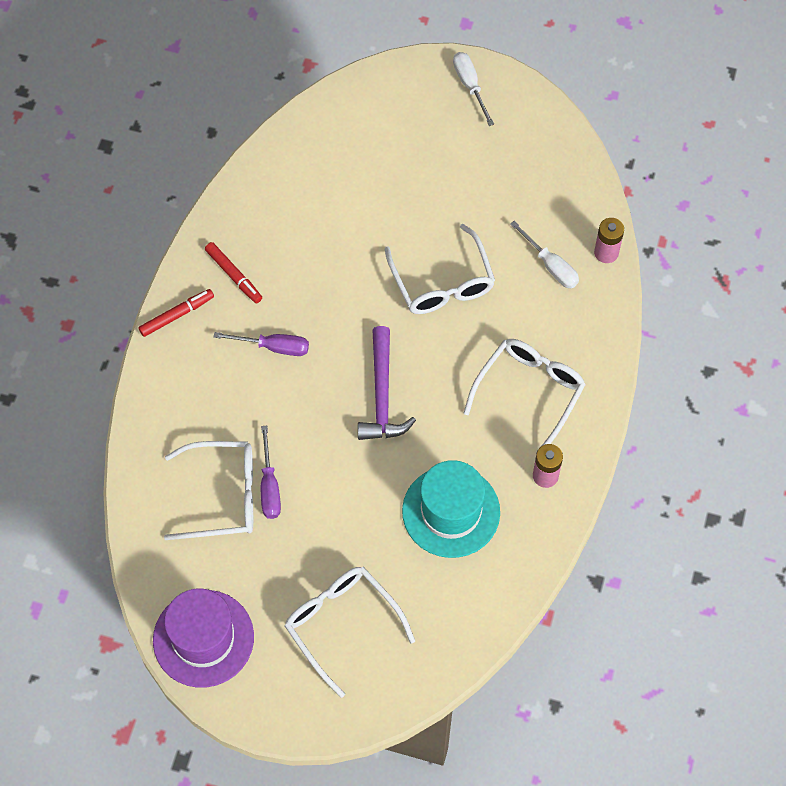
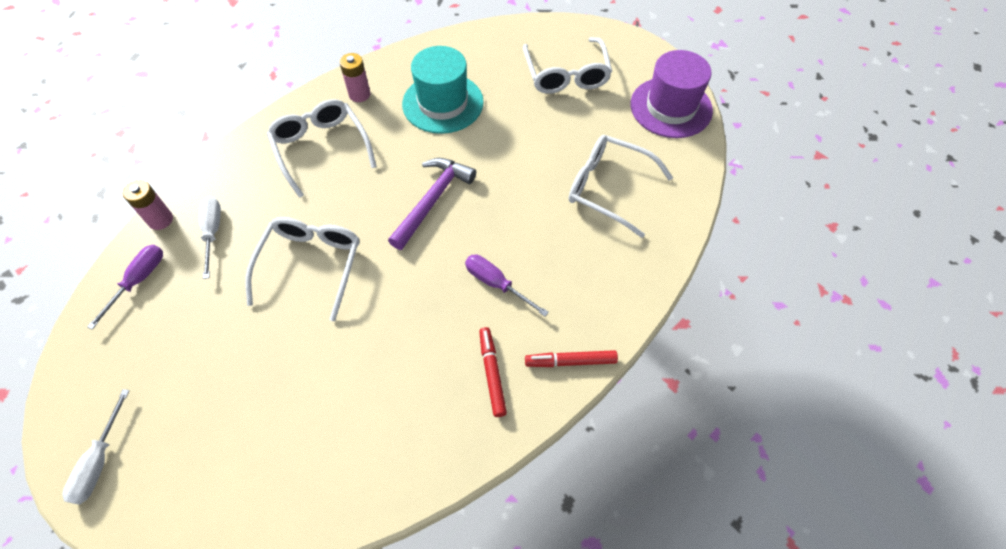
camera: 150 degrees left, 5 degrees down
purple screwdriver [261,426,281,519] -> purple screwdriver moved to [87,245,163,330]
white glasses [463,339,586,454] -> white glasses turned 90 degrees clockwise [267,99,377,198]

